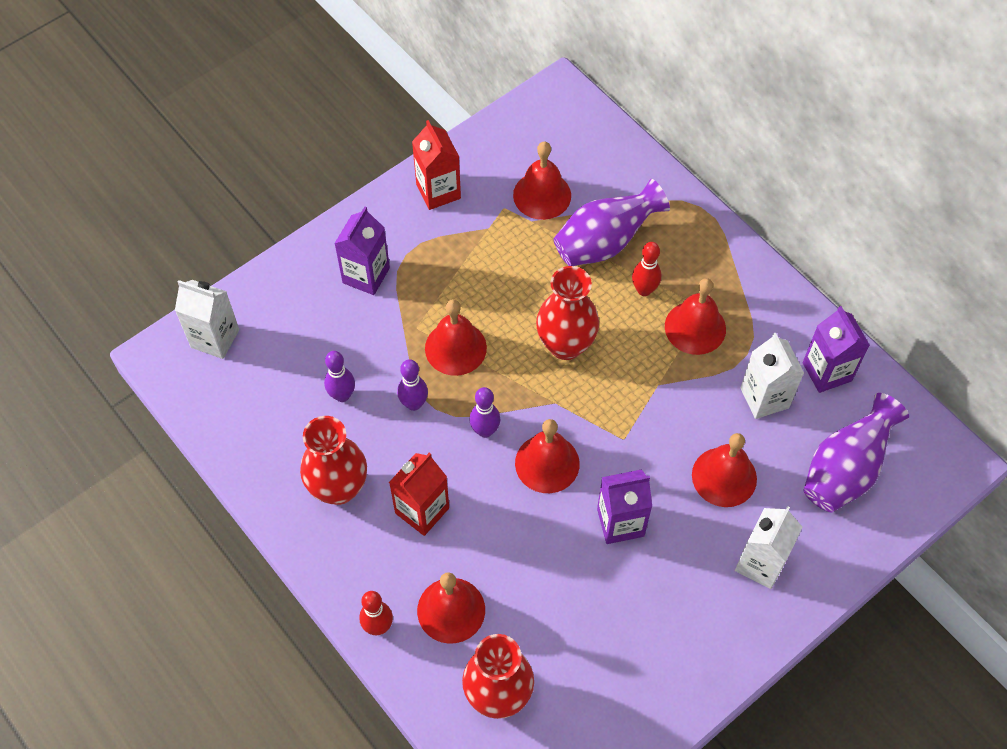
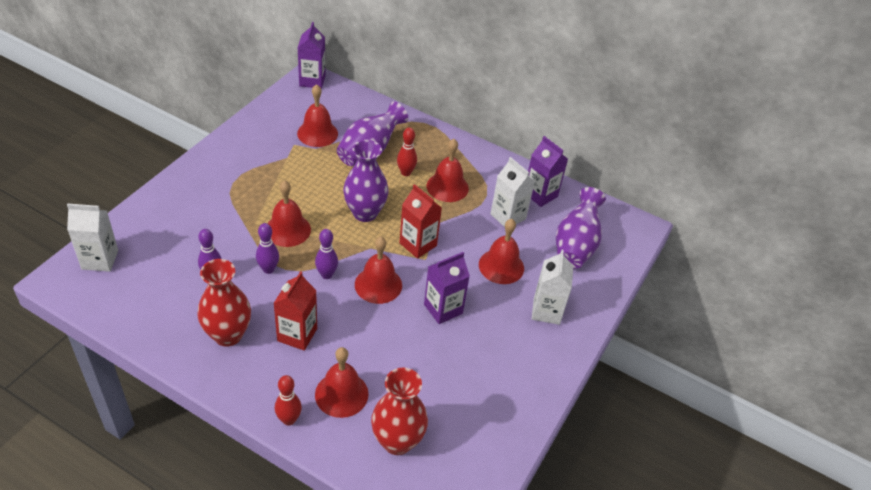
camera: 25 degrees left, 15 degrees down
purple carton [334,207,390,295] -> purple carton moved to [298,22,326,89]
red carton [412,120,461,210] -> red carton moved to [399,184,442,258]
red vase [536,266,599,360] -> purple vase [343,140,389,222]

